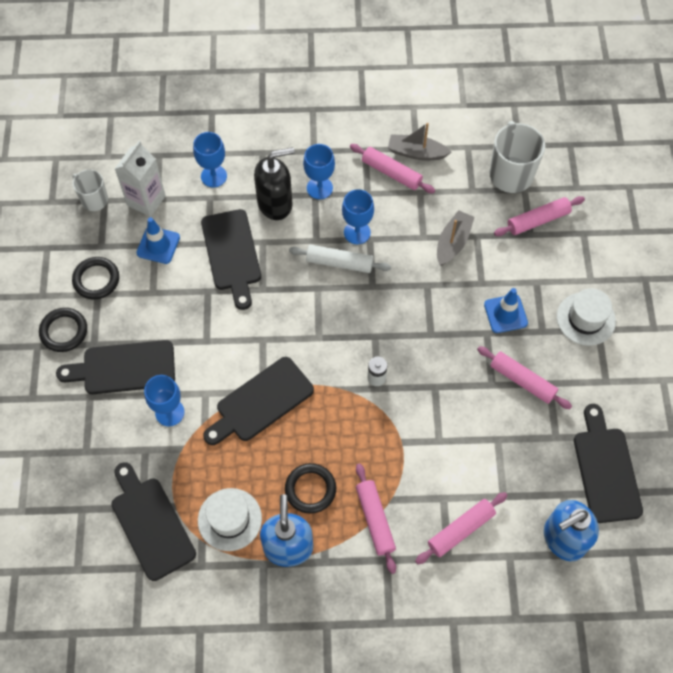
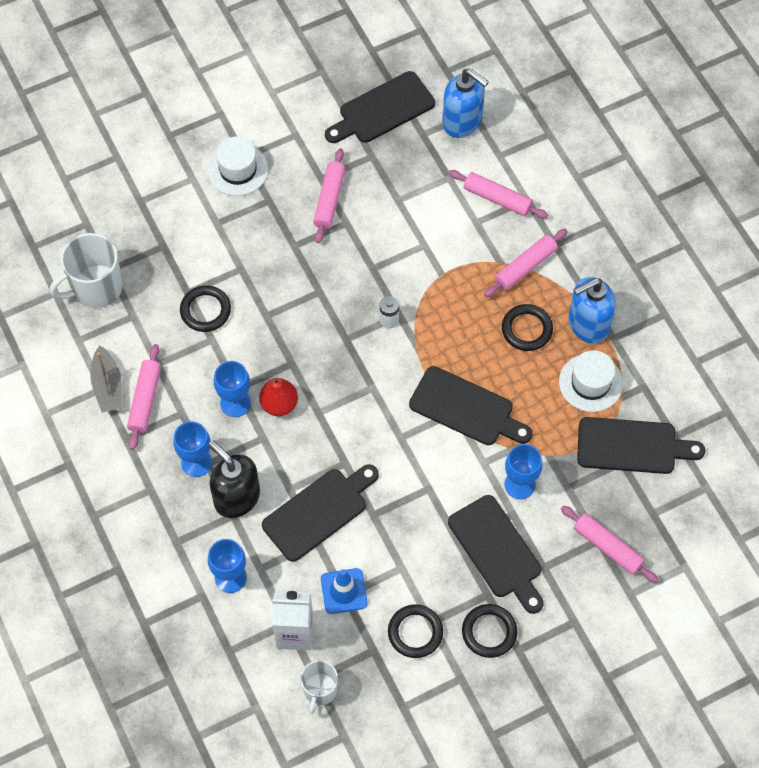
camera: 115 degrees left, 0 degrees up
black cutting board [111,462,196,581] -> black cutting board turned 120 degrees counterclockwise [577,417,705,474]
white rolling pin [289,245,391,273] -> red pear [259,378,298,416]
grey boat [437,210,475,266] -> black ring [180,285,231,332]
blue traffic cone [484,288,528,333] -> none
pink rolling pin [494,196,585,236] -> pink rolling pin moved to [561,506,658,583]

